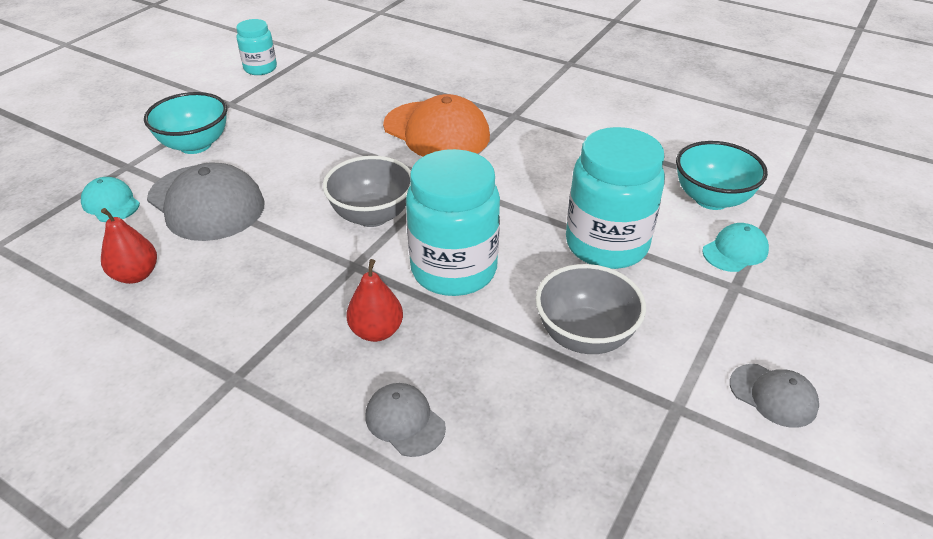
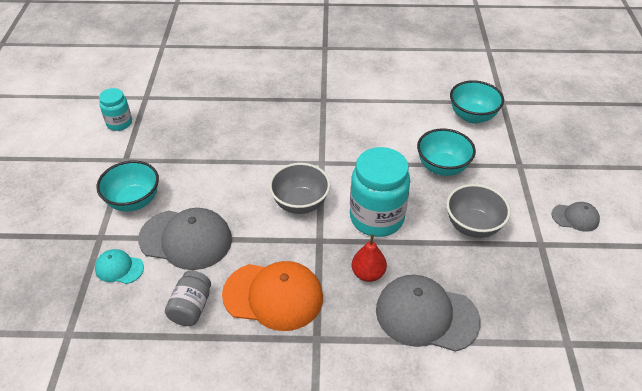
camera: 30 degrees left, 5 degrees up
red pear [101,208,157,284] -> grey jar [165,271,211,326]
grey cap [366,383,446,457] -> grey cap [376,275,481,352], size x1.98
orange cap [383,94,490,157] -> orange cap moved to [222,261,323,331]
turquoise jar [566,127,665,269] -> turquoise bowl [417,128,476,176]
turquoise cap [702,223,769,272] -> none

